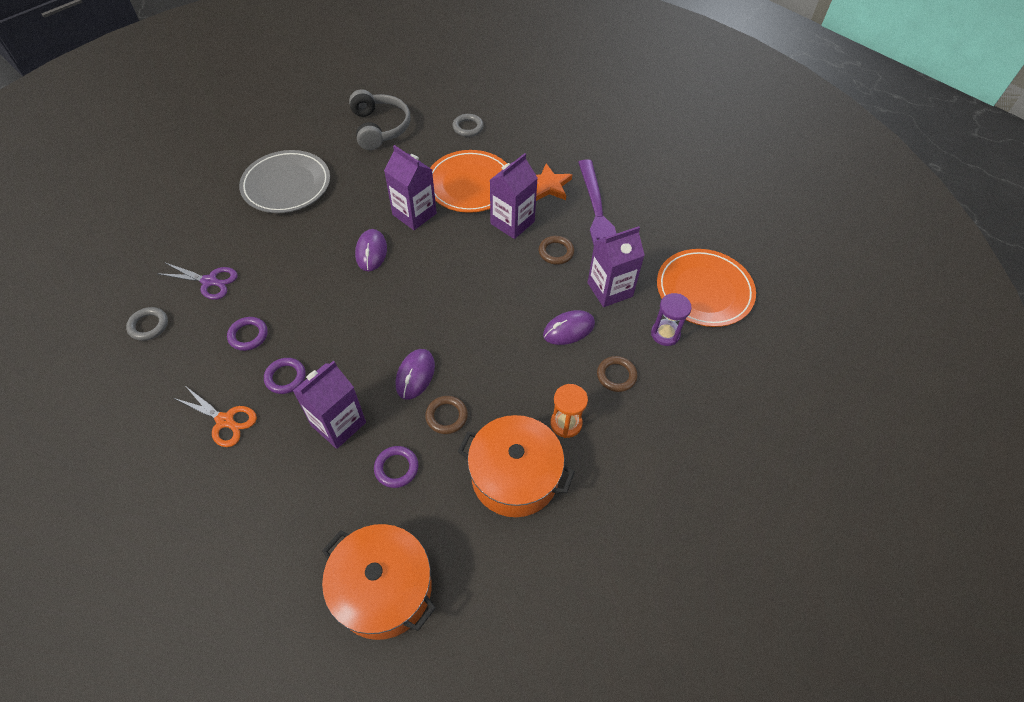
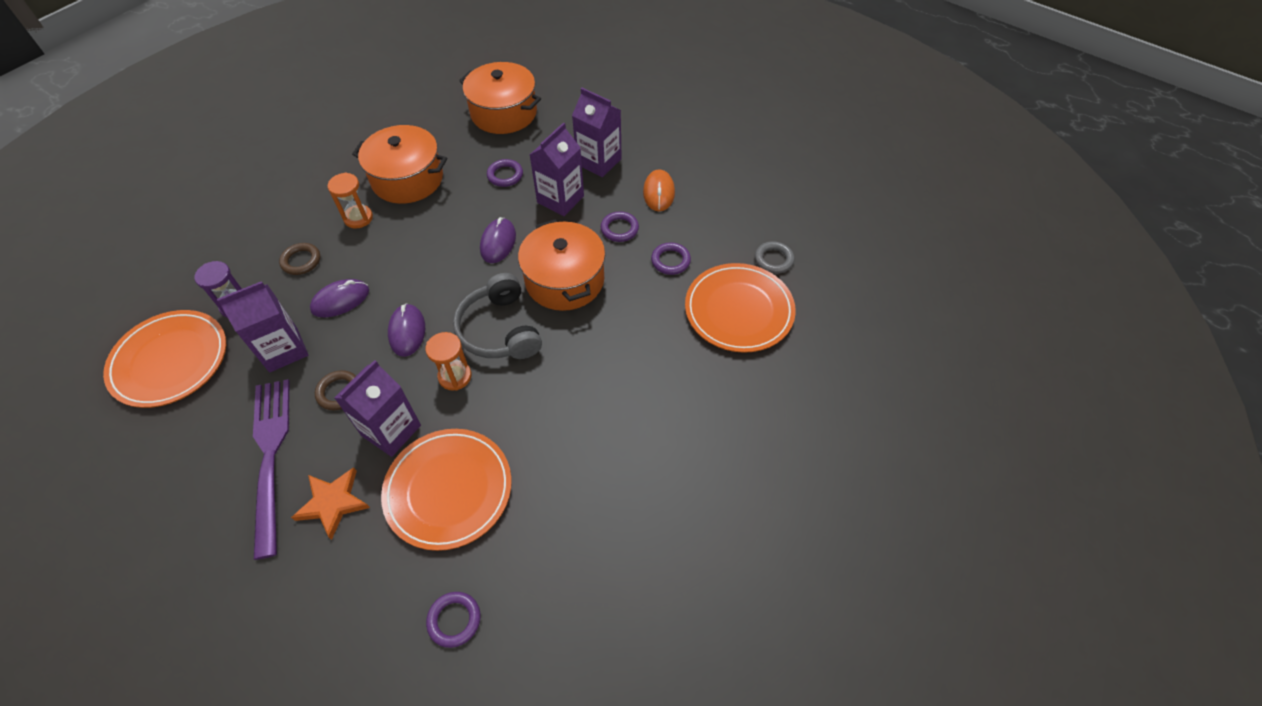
camera: 175 degrees right, 0 degrees up
purple scissors [157,262,238,300] -> orange plate [685,263,796,353]
orange scissors [174,387,257,447] -> orange mouse [643,169,675,211]
grey plate [239,150,330,213] -> none
grey headphones [349,89,411,150] -> grey headphones moved to [453,273,542,359]
purple mouse [355,229,387,271] -> purple mouse moved to [388,303,425,357]
purple carton [384,145,437,230] -> purple carton moved to [572,88,622,177]
brown ring [425,396,468,434] -> none
grey ring [452,114,484,137] -> purple ring [426,592,480,648]
none -> orange hourglass [425,332,472,391]
none -> orange pot [518,219,605,311]

